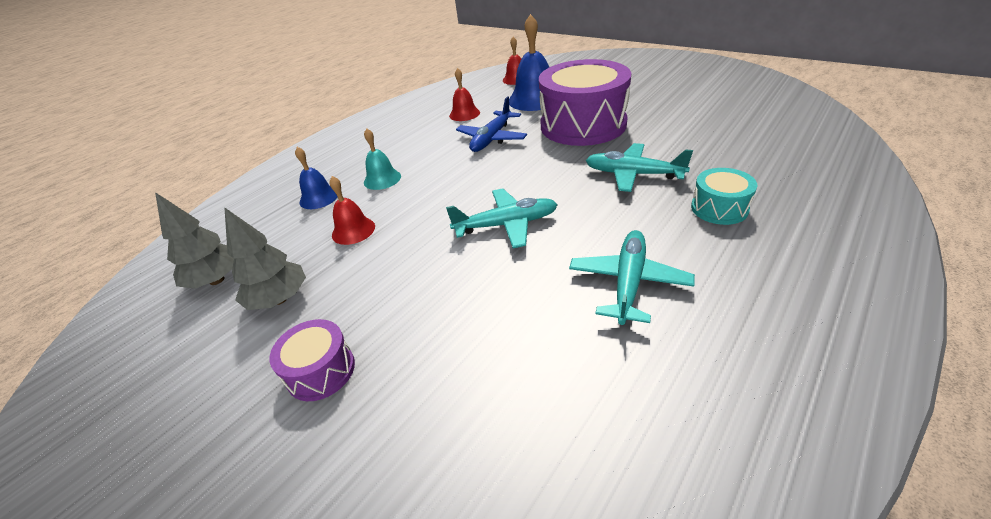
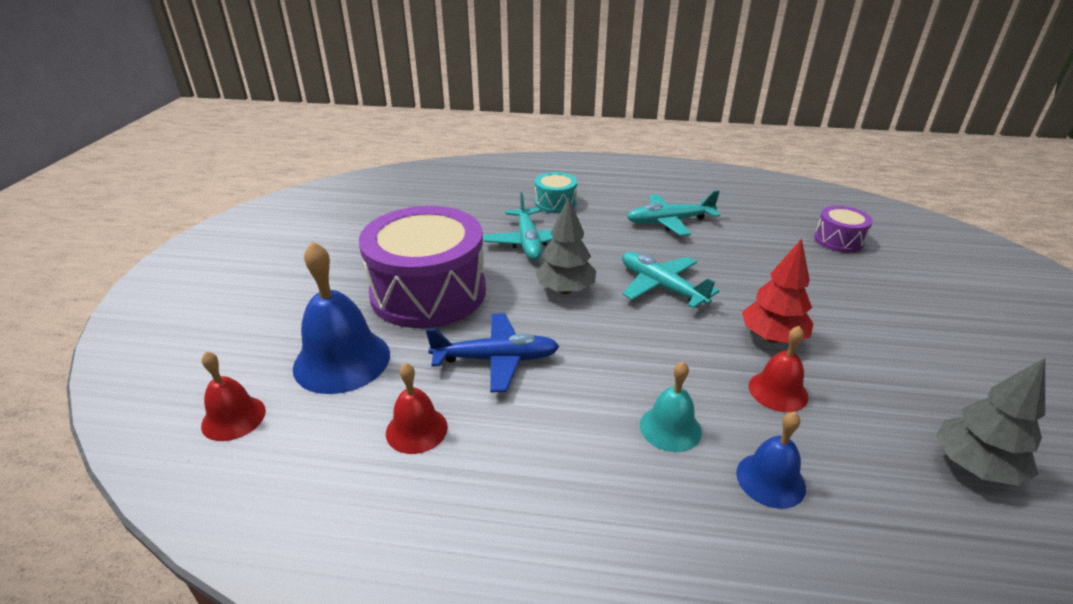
camera: 125 degrees left, 5 degrees down
grey tree [224,207,306,310] -> grey tree moved to [535,197,596,294]
purple drum [269,319,355,401] -> purple drum moved to [814,206,873,253]
none -> red tree [742,239,813,343]

